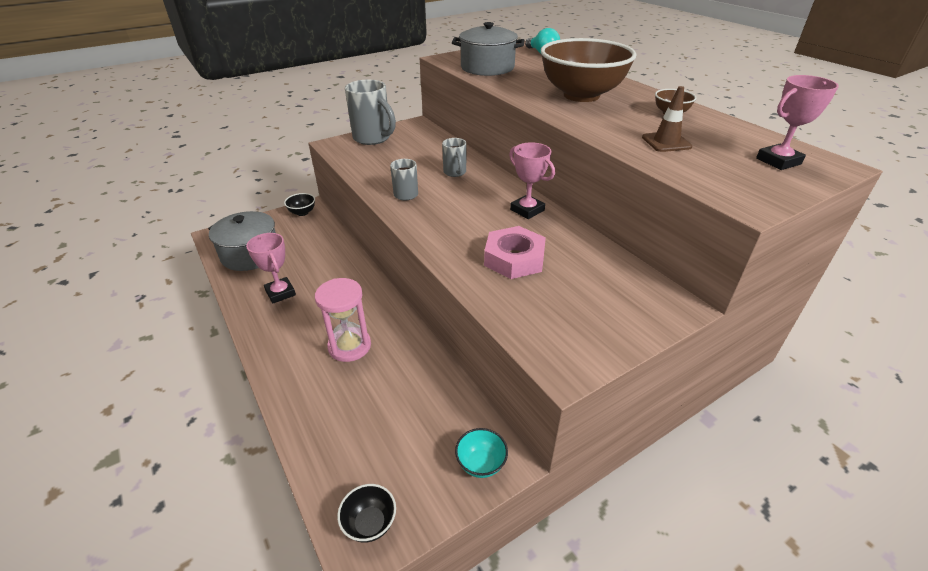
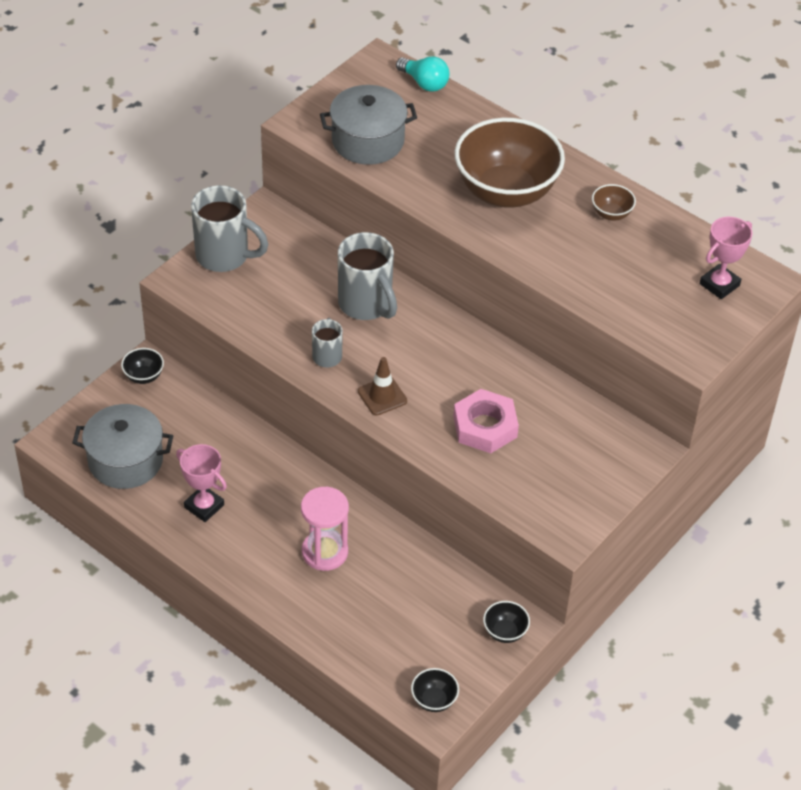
camera: 20 degrees left, 10 degrees up
grey mug [442,138,467,177] -> grey mug [338,232,397,320], size x1.84
turquoise bowl [455,428,508,478] -> black bowl [483,601,530,643]
pink trophy [509,142,555,219] -> none
brown traffic cone [642,86,692,152] -> brown traffic cone moved to [358,357,407,416]

